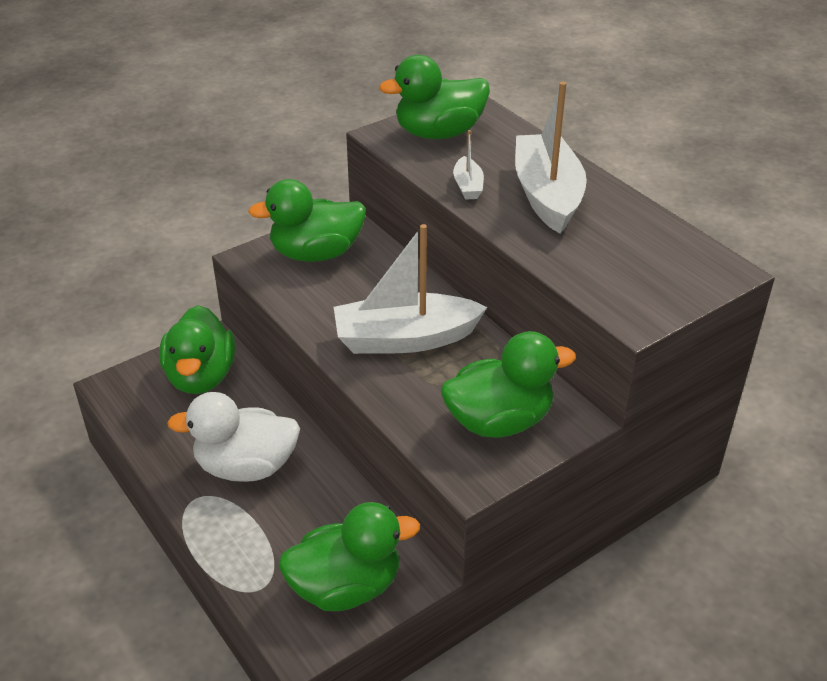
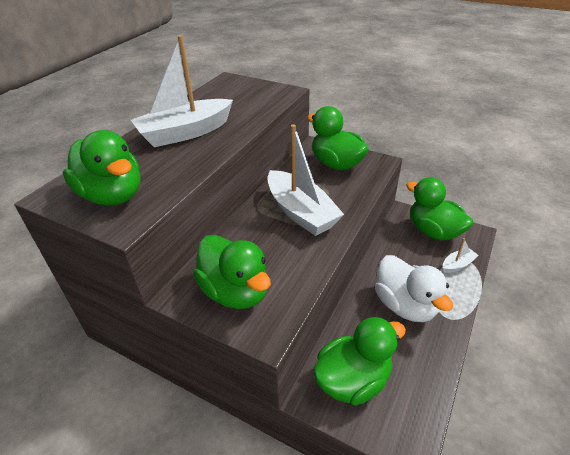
camera: 115 degrees left, 0 degrees up
white boat [453,130,484,200] -> white boat moved to [443,238,479,273]

